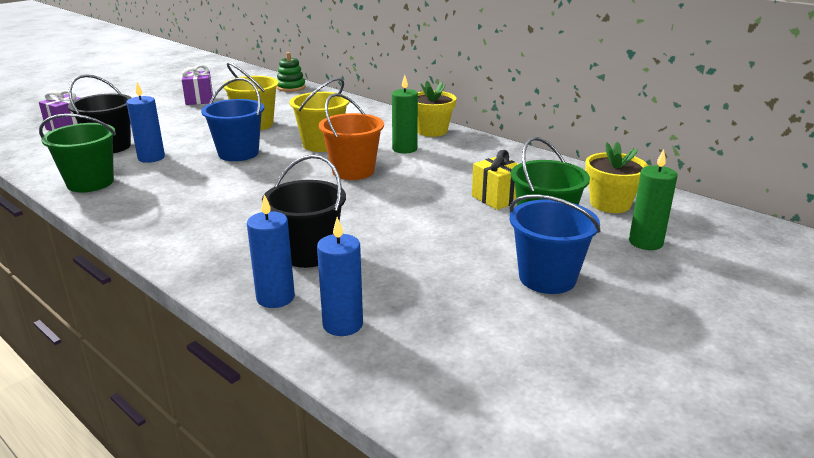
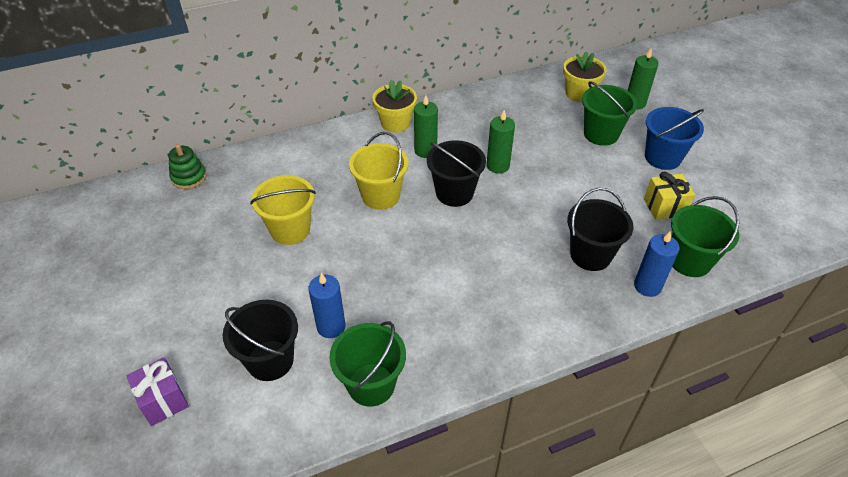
camera: 65 degrees left, 20 degrees up
purple gift [182,65,213,105] -> none
blue bucket [201,78,264,161] -> none
blue candle [317,217,363,336] -> green bucket [671,196,739,277]
orange bucket [319,93,384,180] -> black bucket [427,140,486,207]
yellow gift [472,150,518,210] -> yellow gift moved to [644,172,695,220]
none -> green candle [487,110,515,174]

